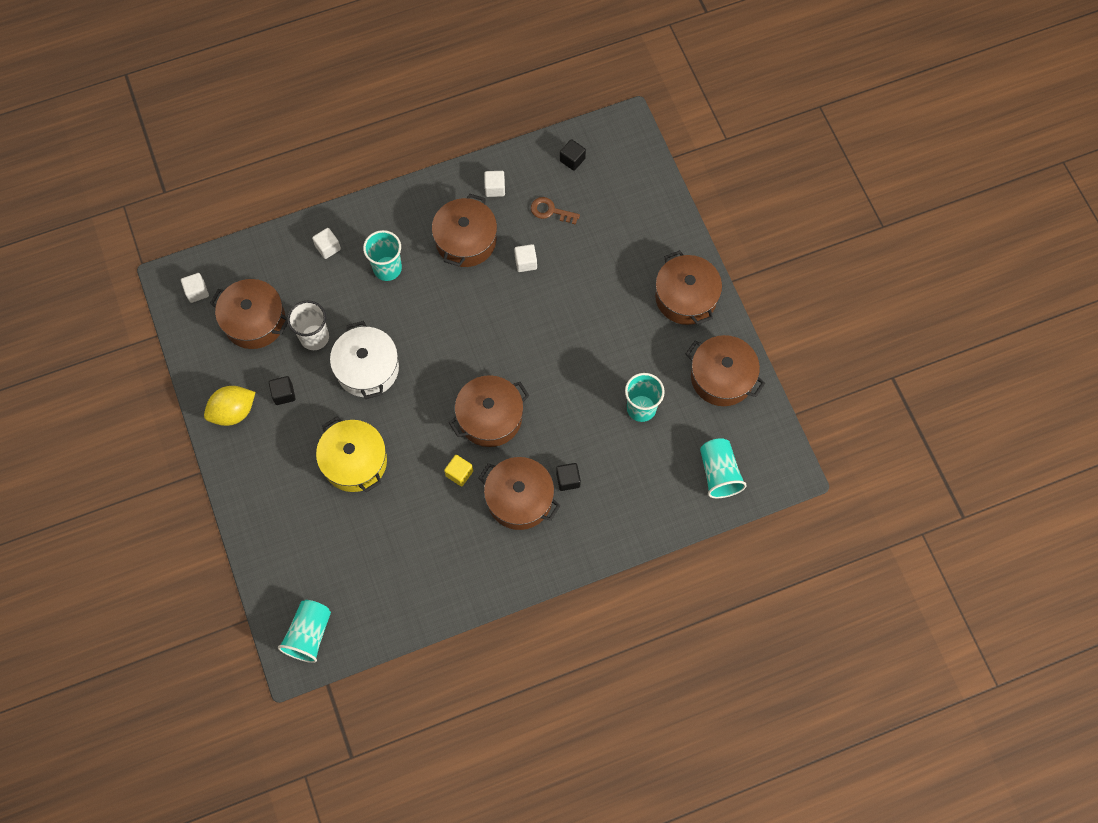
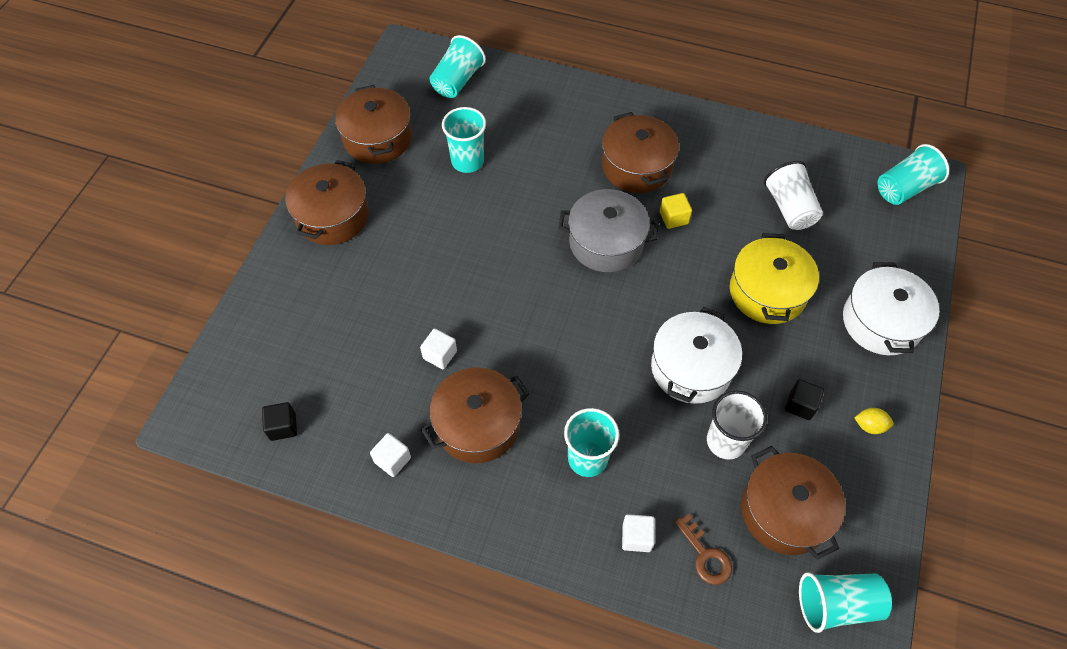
camera: 140 degrees left, 10 degrees down
white cube [181,273,209,303] -> turquoise cup [799,572,892,633]
yellow lemon [204,386,255,426] -> yellow lemon [854,408,893,434], size x0.52
brown pot [449,375,530,447] -> grey pot [558,189,659,272]
brown key [531,197,580,225] -> brown key moved to [675,514,732,585]
black cube [556,463,581,491] -> none
none -> white cup [764,161,823,230]
none -> white pot [843,262,939,355]

